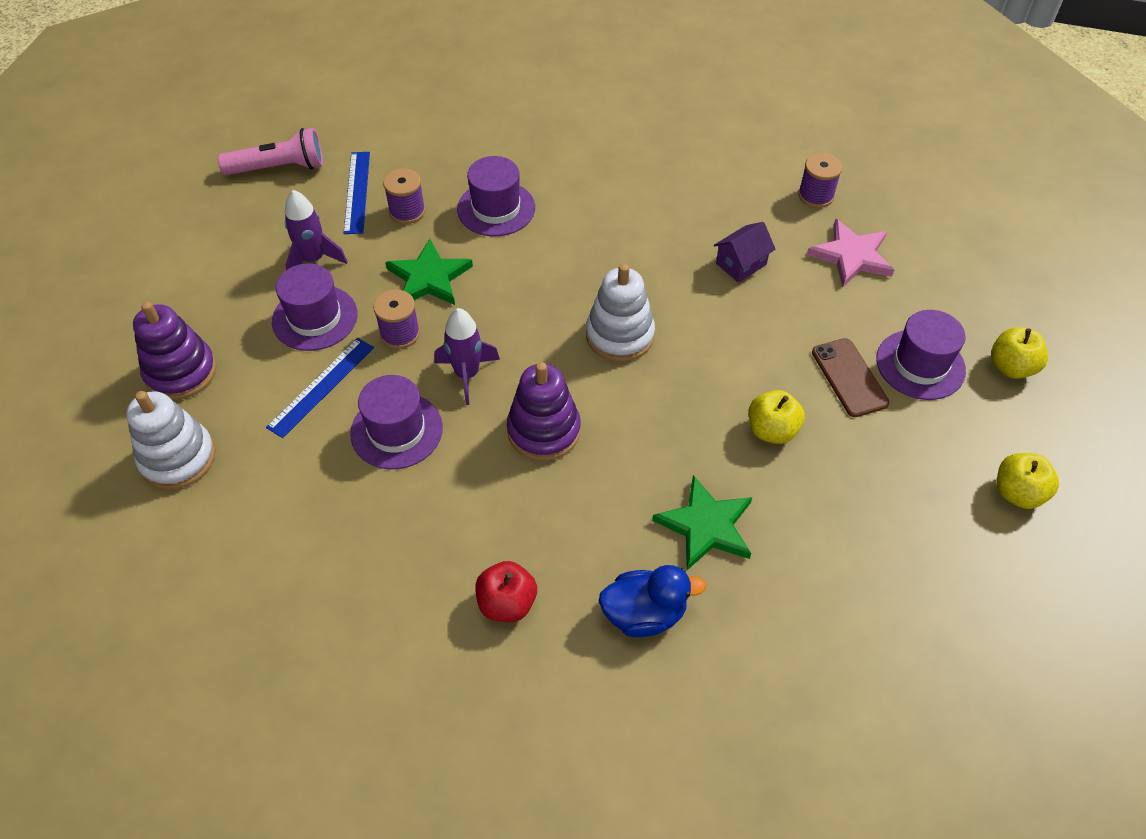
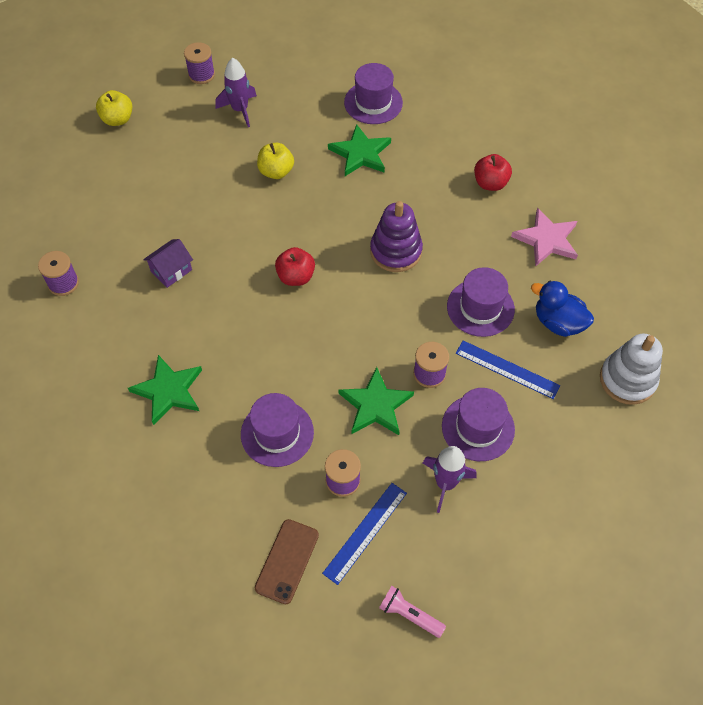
camera: 140 degrees left, 5 degrees up
purple stacking toy [133,302,216,400] -> none
pink flashlight [217,128,323,175] -> pink flashlight [379,586,446,638], size x0.63
blue ruler [266,338,374,438] -> blue ruler turned 45 degrees clockwise [456,340,560,399]
purple rocket [434,308,500,405] -> purple rocket moved to [216,58,257,127]
white stacking toy [586,264,655,362] -> red apple [275,247,315,286]
blue duck [599,565,706,637] -> blue duck moved to [531,281,594,337]
purple house [714,222,775,282] -> purple house turned 45 degrees counterclockwise [143,239,193,288]
pink star [807,219,894,287] -> pink star moved to [511,207,578,267]
brown phone [812,338,889,417] -> brown phone moved to [255,519,319,604]
purple hat [876,310,966,400] -> purple hat moved to [344,63,403,124]
yellow apple [997,453,1059,509] -> purple spool [184,42,215,84]
none -> green star [128,355,202,425]

